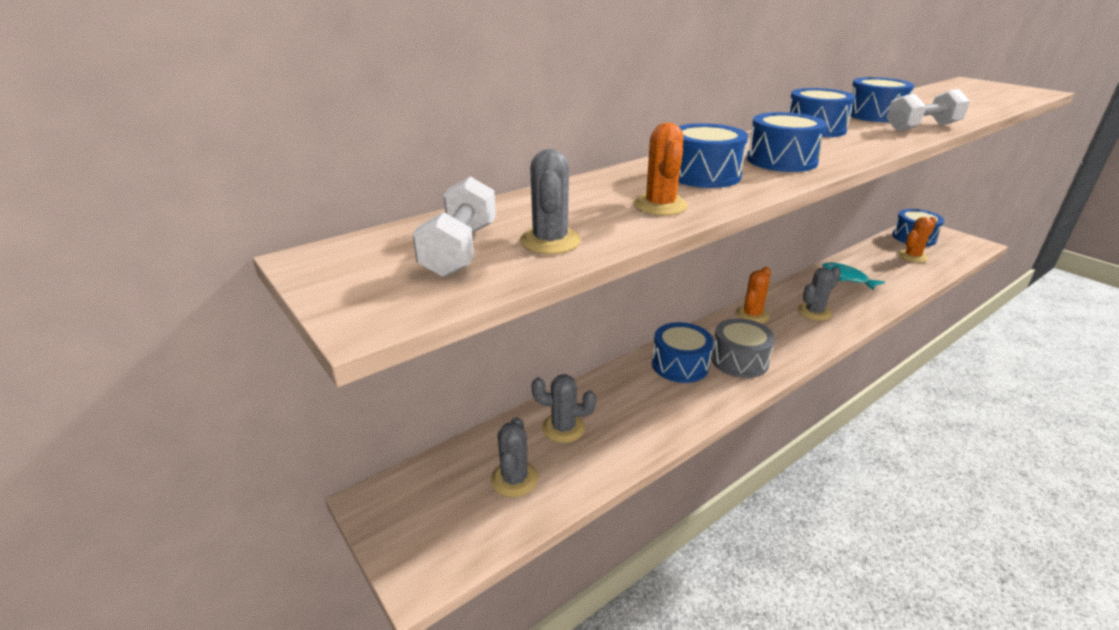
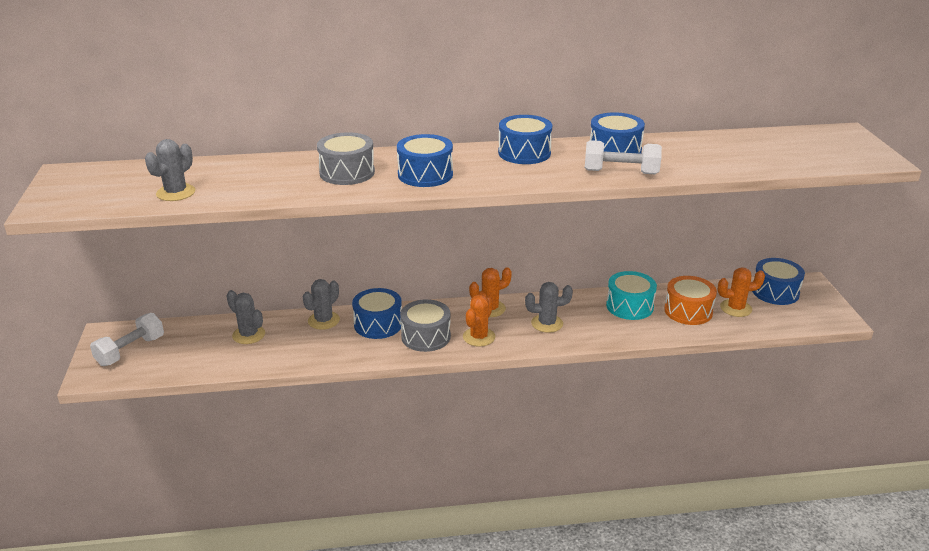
camera: 30 degrees right, 0 degrees up
white dumbbell [413,176,496,277] -> white dumbbell moved to [90,313,164,366]
grey cactus [491,417,538,497] -> grey cactus moved to [303,279,340,330]
orange cactus [634,123,688,215] -> orange cactus moved to [463,295,495,347]
blue drum [678,123,748,188] -> grey drum [317,132,375,185]
turquoise fish [822,262,885,290] -> turquoise drum [606,271,657,320]
none -> orange drum [664,276,717,325]

